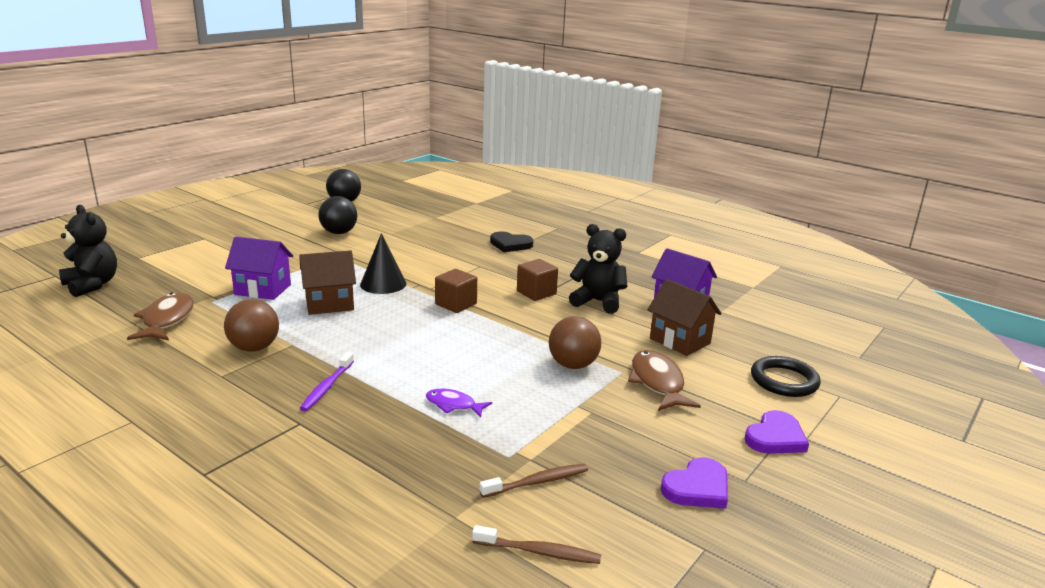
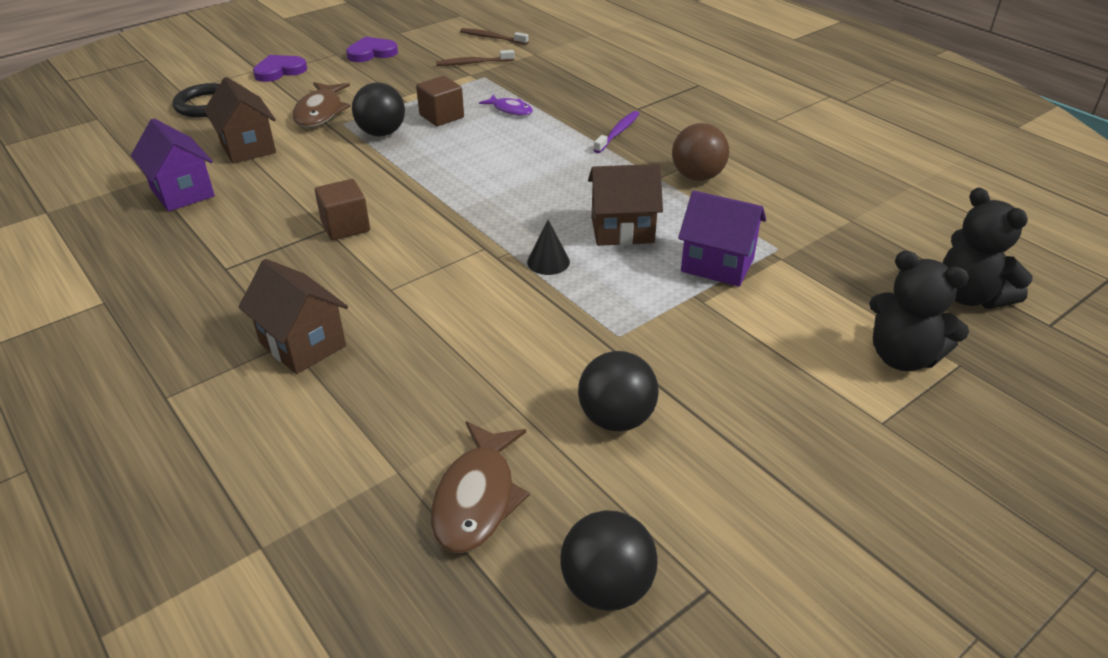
camera: 165 degrees left, 15 degrees up
brown fish [127,293,194,340] -> brown fish moved to [431,421,530,553]
black cone [360,233,406,294] -> black cone [527,220,570,275], size x0.64
brown cube [435,269,477,313] -> brown cube moved to [416,76,464,126]
black heart [490,231,533,252] -> brown house [239,259,348,374]
brown ball [549,316,601,369] -> black ball [352,82,405,136]
black teddy bear [569,224,627,314] -> black teddy bear moved to [869,251,969,371]

